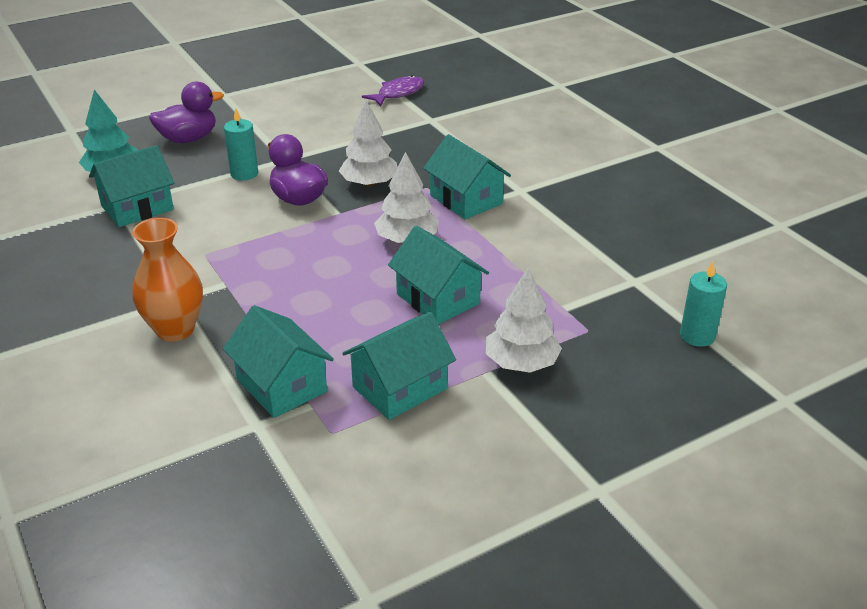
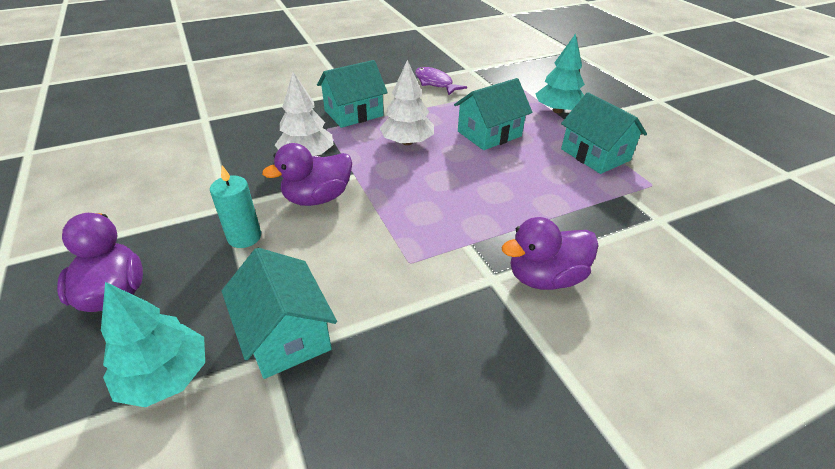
camera: 85 degrees left, 5 degrees up
orange vase [132,218,203,342] -> purple duck [501,217,599,290]
turquoise house [223,305,334,418] -> none
purple fish [362,75,424,106] -> purple fish moved to [415,67,467,95]
white tree [486,268,562,373] -> turquoise tree [536,33,585,113]
turquoise candle [680,262,727,347] -> none

